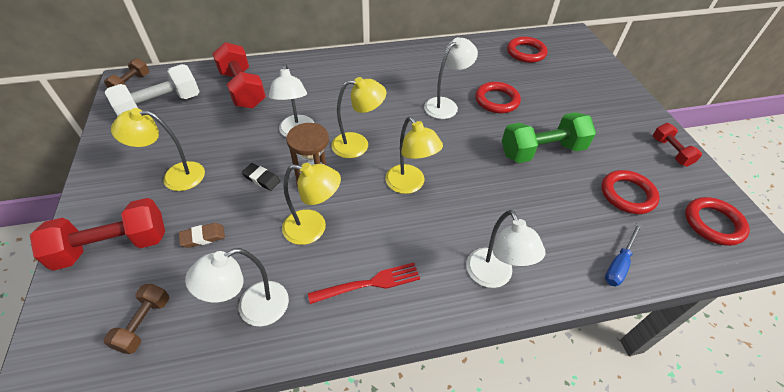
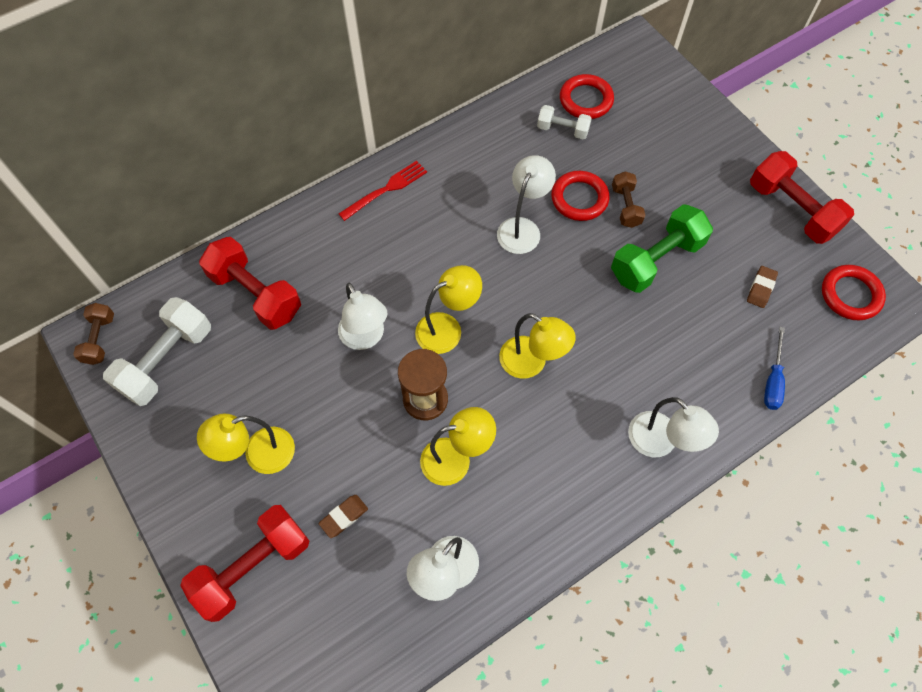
camera: 20 degrees left, 15 degrees up
brown dumbbell [104,284,169,354] -> brown dumbbell moved to [612,171,645,228]
black eraser [242,163,280,191] -> none
red fork [308,263,420,304] -> red fork moved to [339,161,427,221]
red ring [601,170,660,214] -> brown eraser [747,266,778,308]
red dumbbell [653,123,702,167] -> red dumbbell [750,151,854,244], size x1.81
none -> white dumbbell [537,105,592,139]

